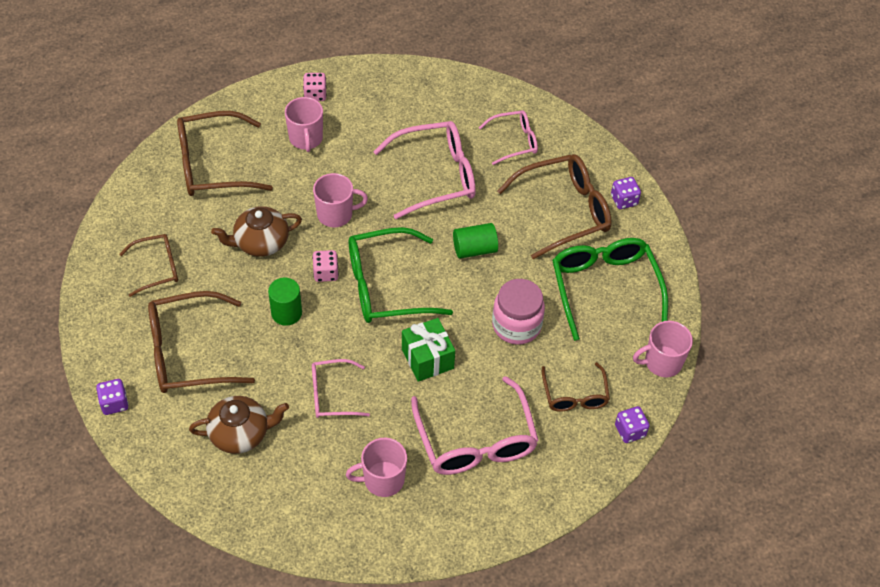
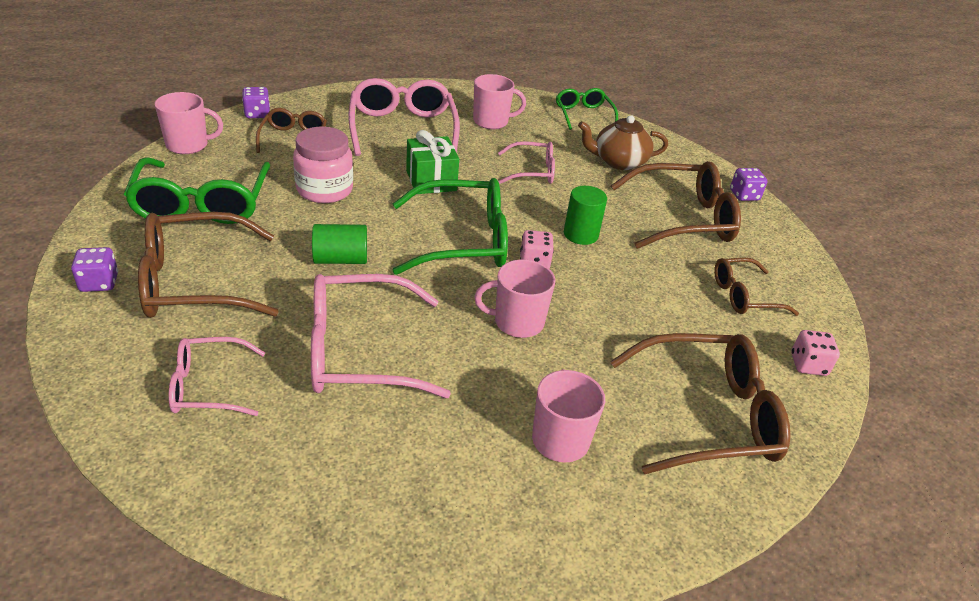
camera: 175 degrees left, 15 degrees down
brown teapot [211,206,302,257] -> none
pink dice [303,73,327,101] -> pink dice moved to [791,330,840,376]
none -> green glasses [556,88,618,130]

